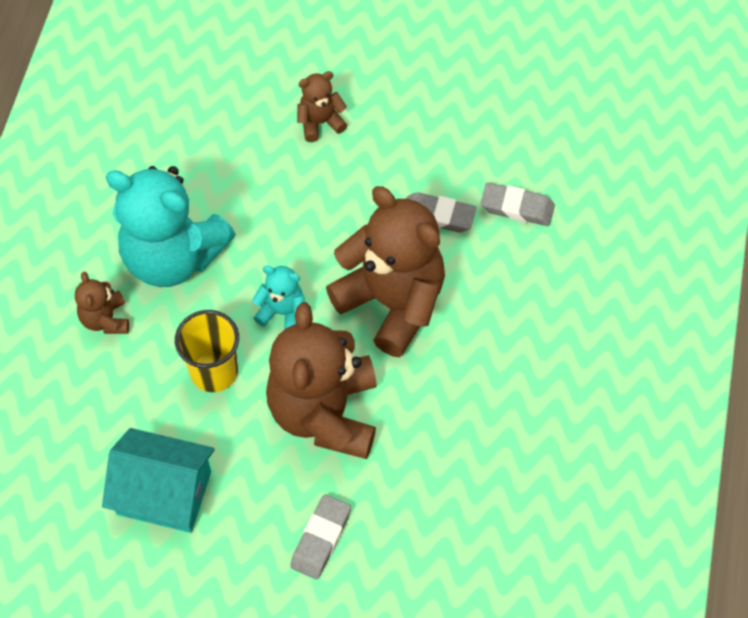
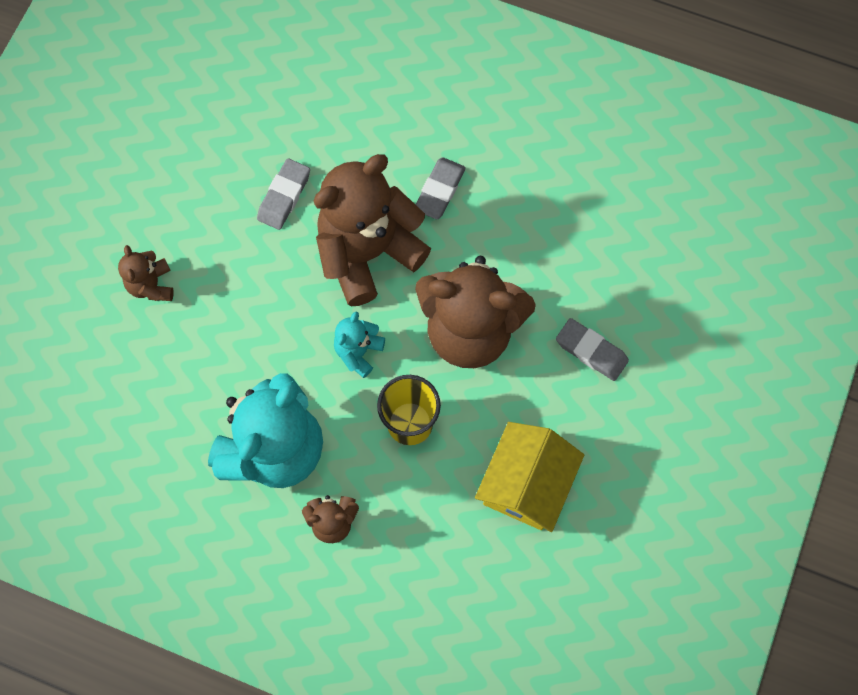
camera: 80 degrees left, 10 degrees up
turquoise house [102,428,215,533] -> yellow house [475,422,584,532]
grey eraser [481,183,555,226] -> grey eraser moved to [415,157,466,219]

